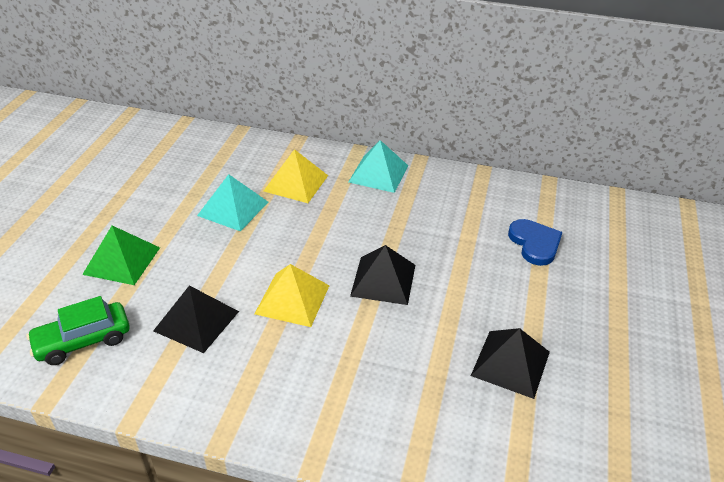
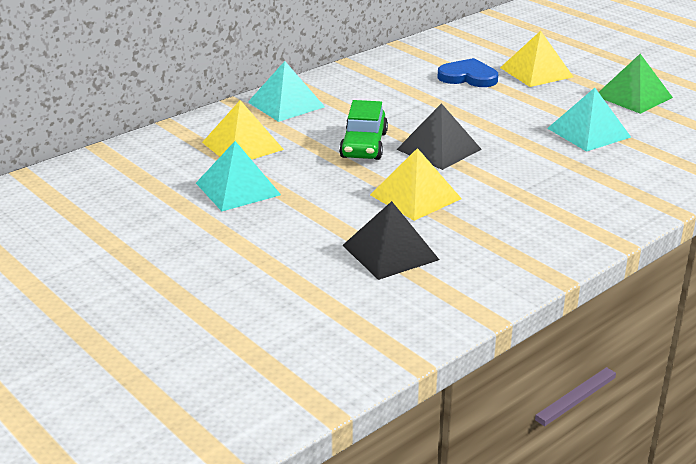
camera: 55 degrees left, 10 degrees down
green car [27,296,130,365] -> green car moved to [339,100,388,160]
green pyramid [82,226,160,285] -> green pyramid moved to [599,54,673,114]
black pyramid [471,328,550,399] -> turquoise pyramid [547,88,631,152]
none -> yellow pyramid [500,31,573,87]

